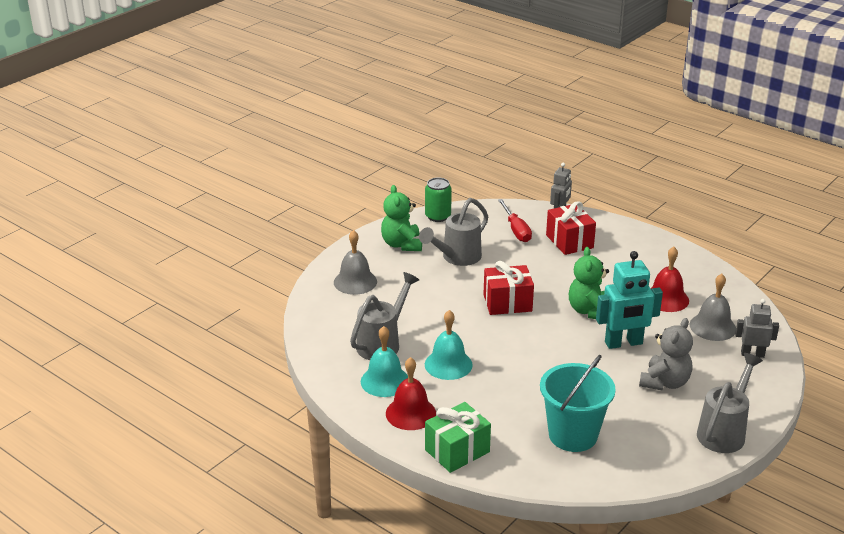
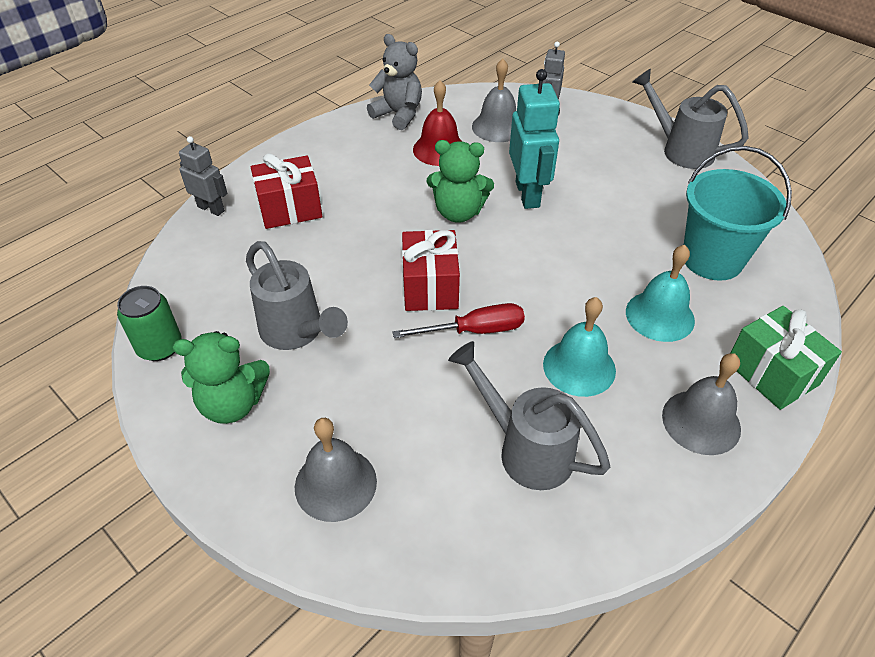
camera: 85 degrees left, 15 degrees up
turquoise bell [361,326,408,397] -> turquoise bell moved to [626,245,695,342]
red bell [386,357,436,430] -> grey bell [662,353,741,455]
red screwdriver [498,199,532,242] -> red screwdriver moved to [393,303,525,338]
grey teddy bear [639,318,693,391] -> grey teddy bear moved to [367,34,422,130]

